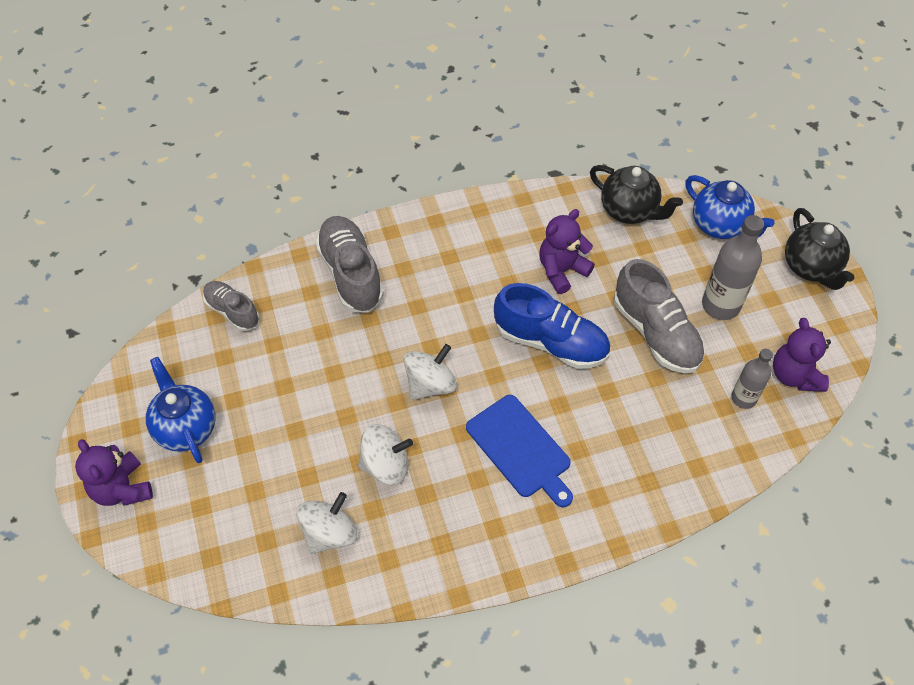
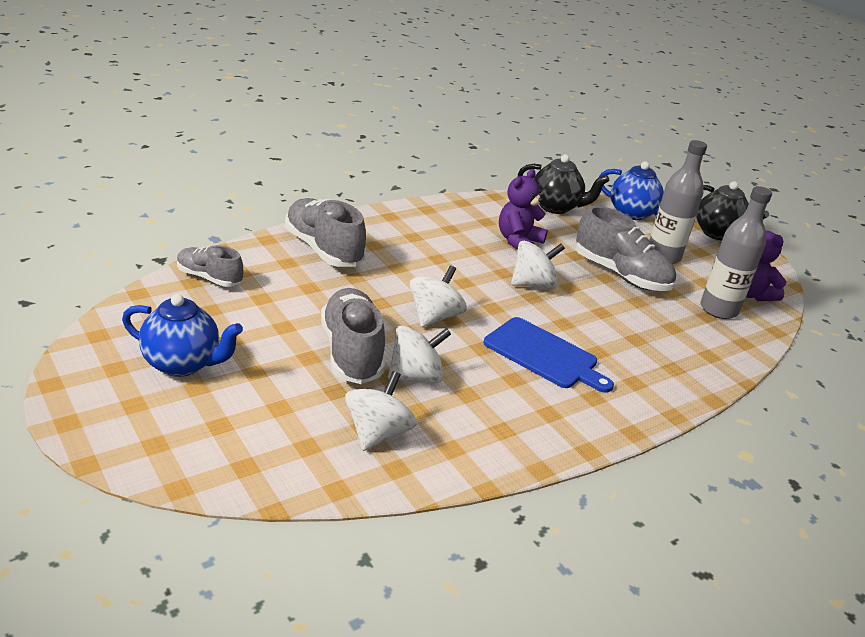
camera: 20 degrees left, 25 degrees down
purple teddy bear [75,439,153,506] -> none
blue teapot [146,357,216,463] -> blue teapot turned 150 degrees clockwise [122,294,243,377]
blue shoe [494,283,610,369] -> white spinning top [511,241,565,289]
grey bottle [731,349,773,409] -> grey bottle [700,186,772,319], size x1.61
none -> grey shoe [321,288,385,384]

